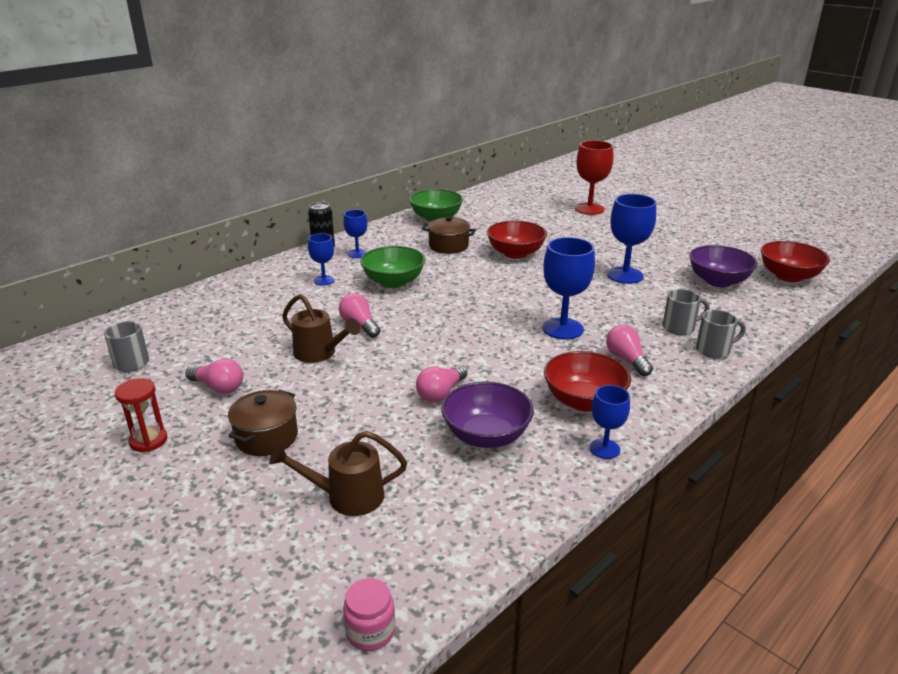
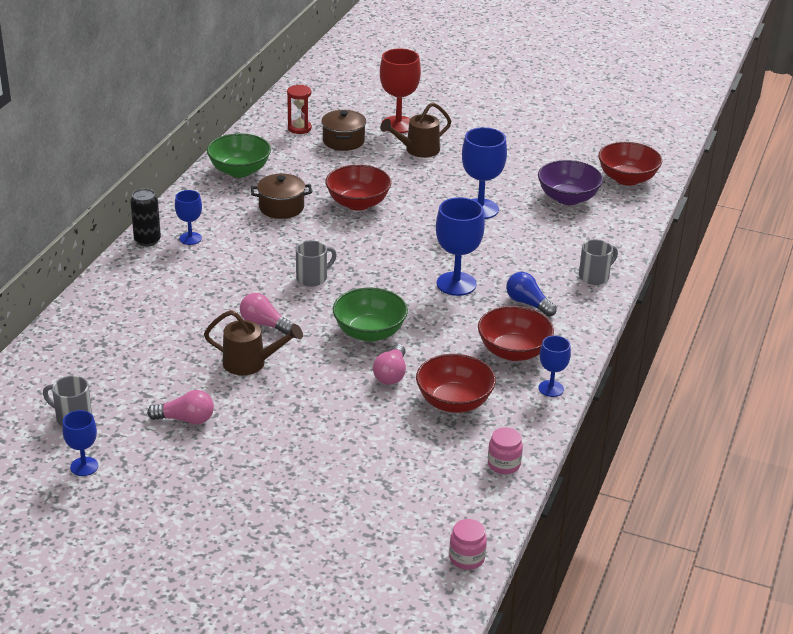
camera: 25 degrees left, 5 degrees up
red hourglass [115,378,167,452] -> red hourglass moved to [287,85,312,134]
brown pot [228,390,298,456] -> brown pot moved to [321,110,366,151]
brown watering can [269,431,407,516] -> brown watering can moved to [380,102,451,158]
blue goblet [308,233,335,286] -> blue goblet moved to [62,410,98,476]
green bowl [360,246,425,288] -> green bowl moved to [333,288,408,342]
purple bowl [441,381,534,448] -> red bowl [416,354,496,413]
pink light bulb [606,325,653,376] -> blue light bulb [506,272,557,317]
grey mug [663,289,710,335] -> grey mug moved to [296,241,337,287]
none -> pink jar [488,428,523,474]

